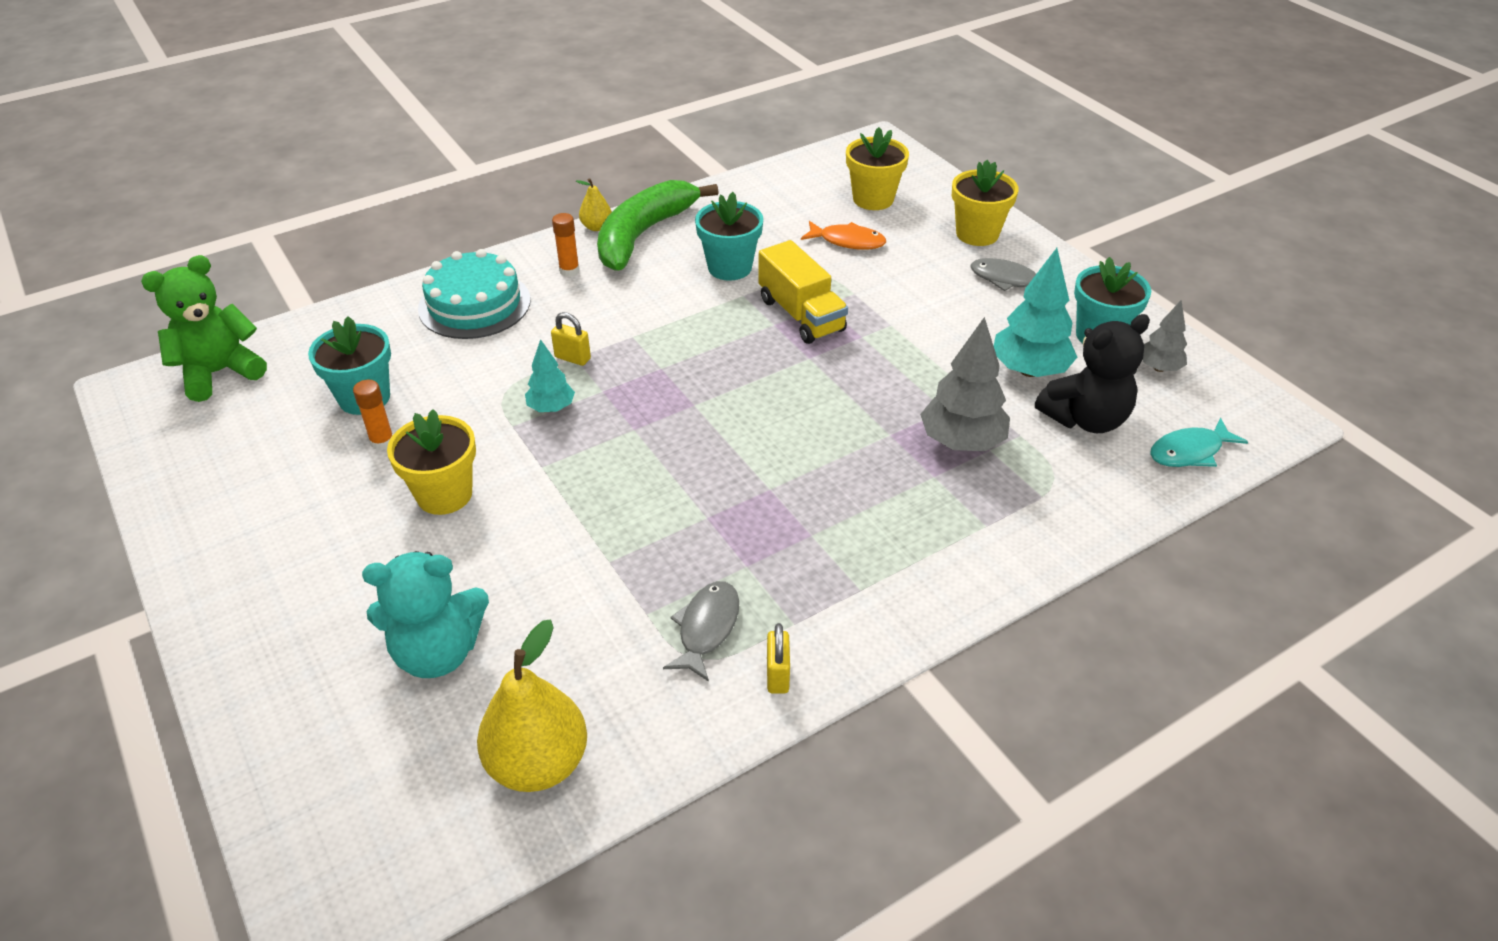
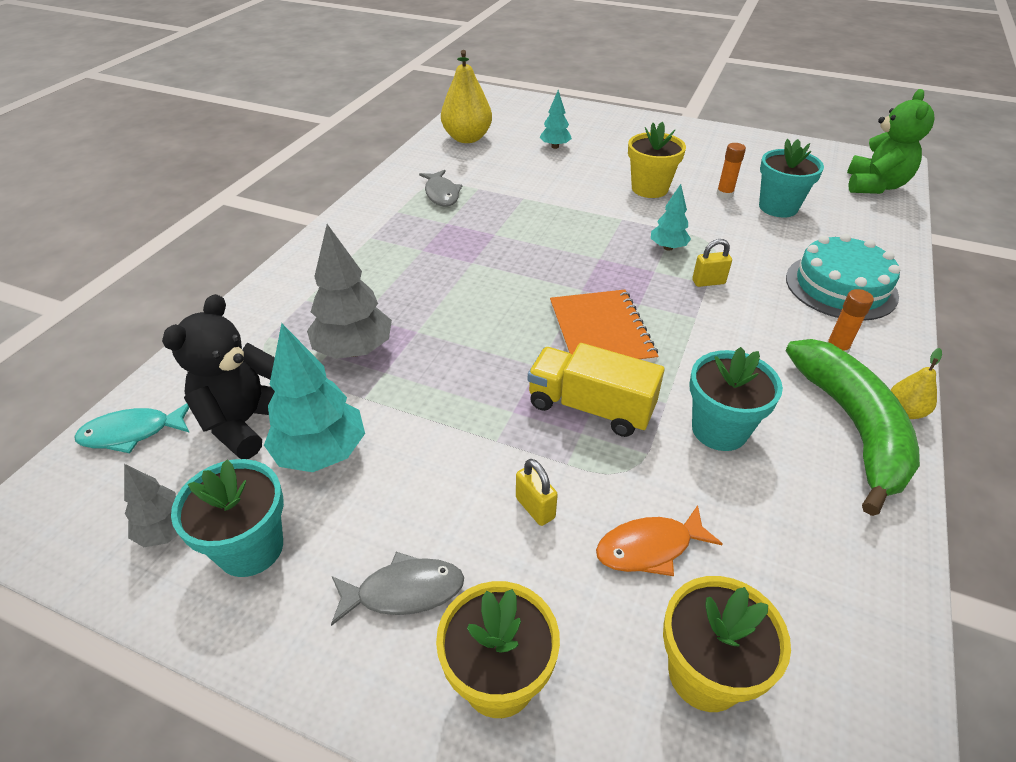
camera: 145 degrees right, 0 degrees up
turquoise teddy bear [362,551,489,678] -> turquoise tree [539,90,572,149]
yellow padlock [767,623,790,694] -> yellow padlock moved to [516,459,558,526]
turquoise fish [1150,418,1248,467] -> turquoise fish turned 135 degrees counterclockwise [74,403,190,453]
none -> orange notebook [550,290,658,362]

